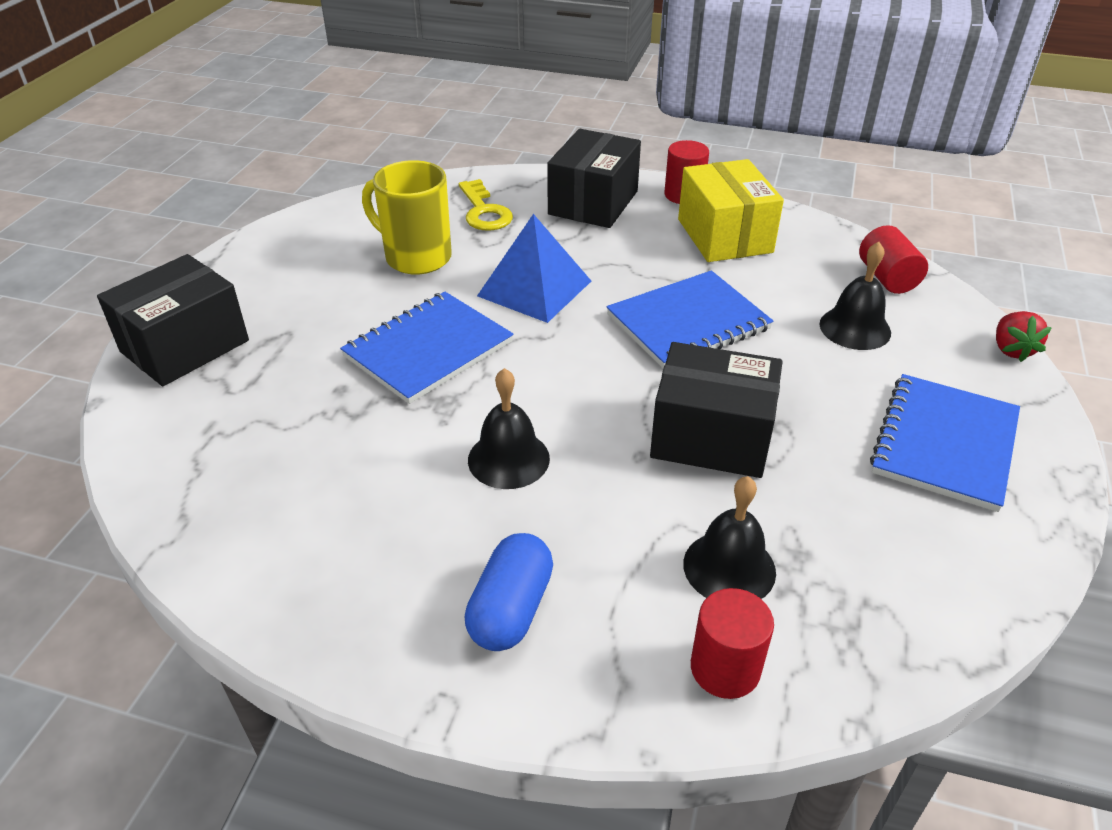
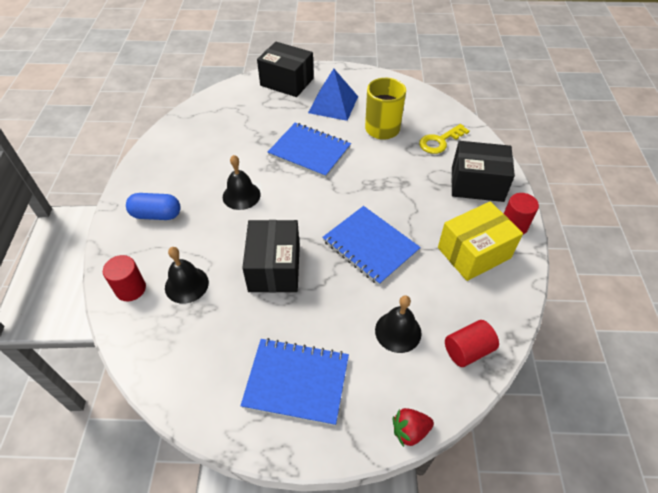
camera: 75 degrees right, 10 degrees up
blue pyramid [477,214,591,323] -> blue pyramid moved to [308,69,358,121]

